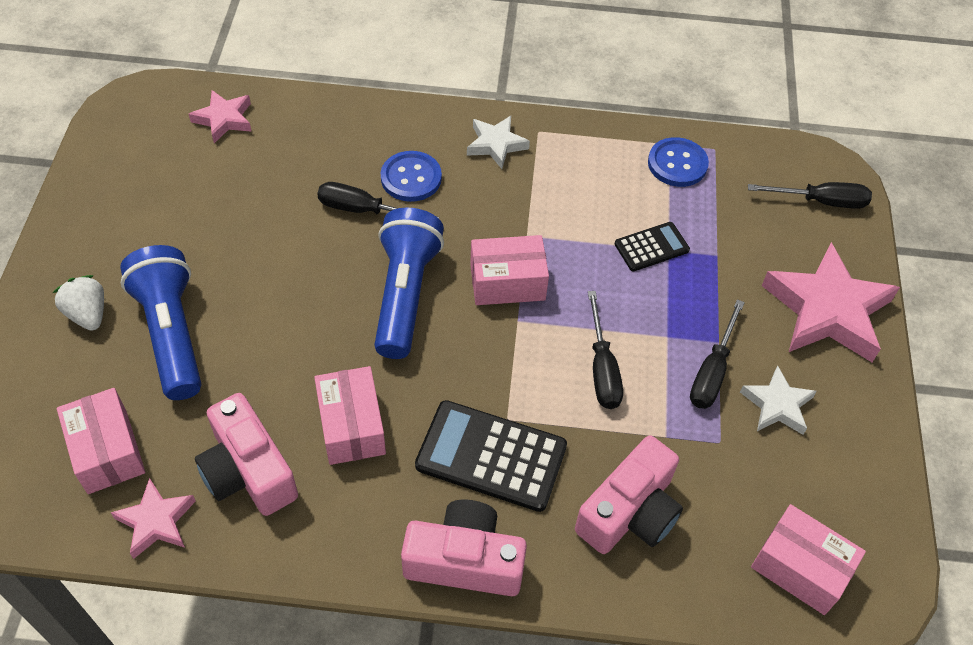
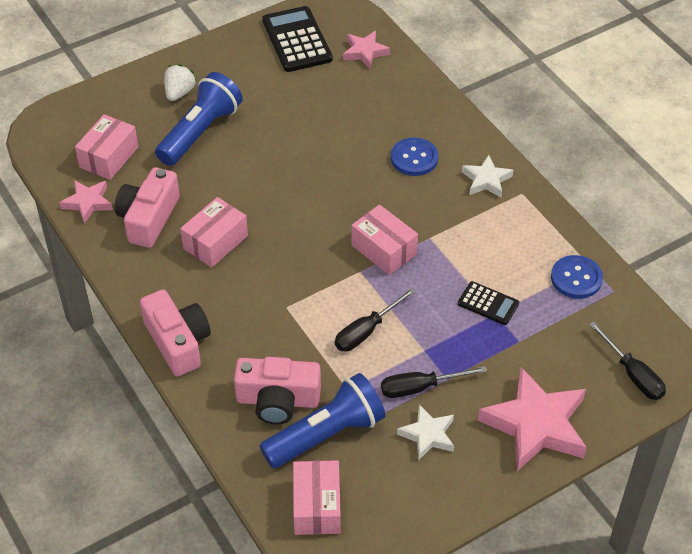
camera: 55 degrees right, 5 degrees down
black screwdriver [317,182,439,218] -> none
blue flashlight [374,208,444,359] -> blue flashlight moved to [260,373,385,468]
black calculator [415,400,567,512] -> black calculator moved to [262,6,333,72]

